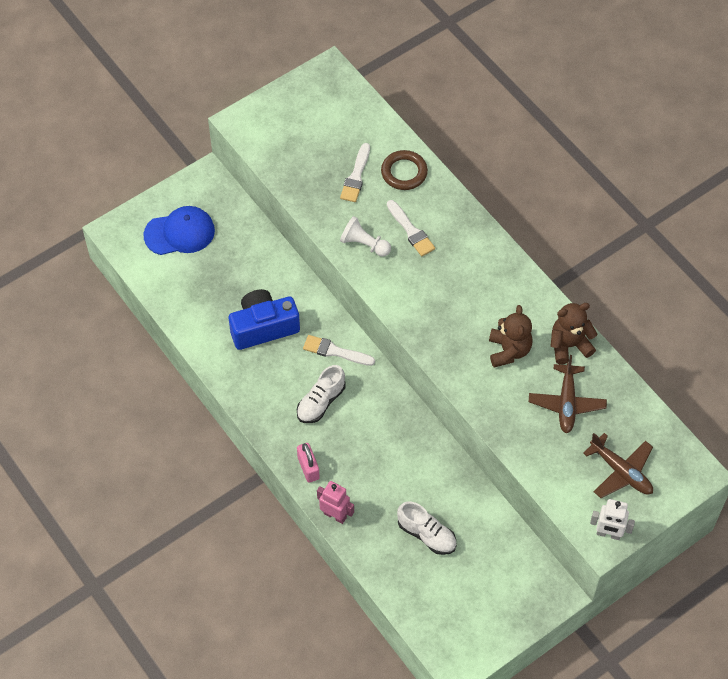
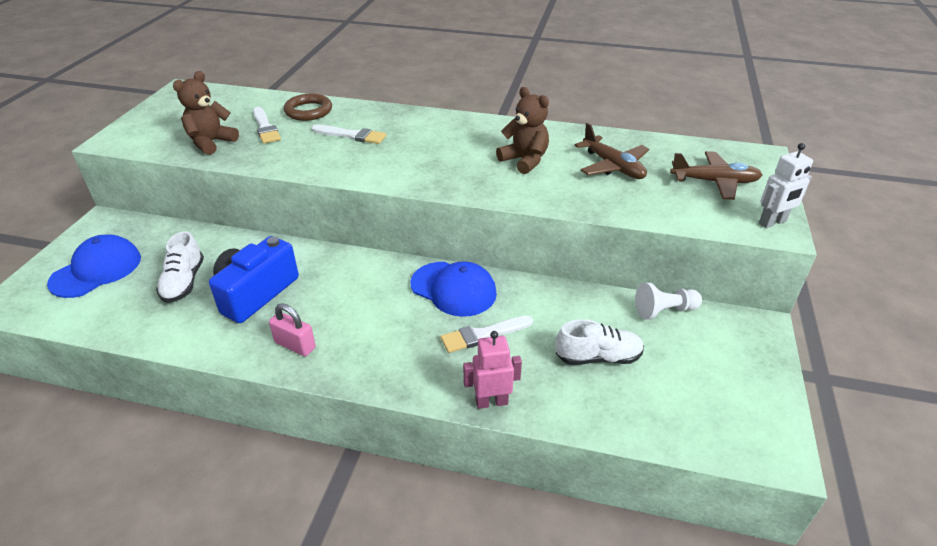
camera: 40 degrees left, 20 degrees down
white shoe [297,365,346,423] -> white shoe moved to [156,231,204,303]
pink padlock [297,443,320,483] -> pink padlock moved to [269,303,316,356]
white brush [303,335,375,366] -> white brush moved to [441,315,533,353]
white pawn [340,216,391,257] -> white pawn moved to [635,283,702,320]
brown teddy bear [551,303,598,364] -> brown teddy bear moved to [173,71,239,155]
none -> blue cap [410,261,497,317]

